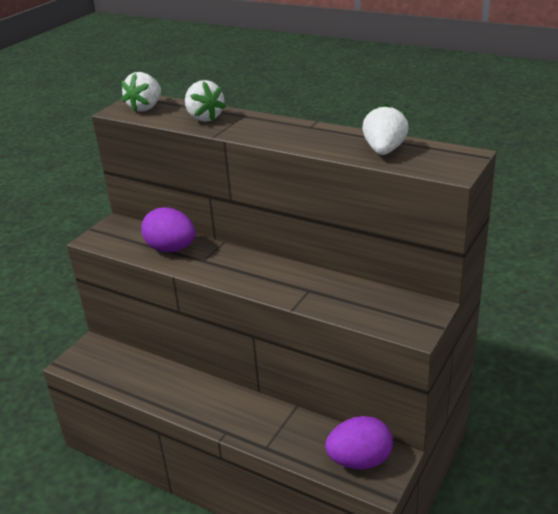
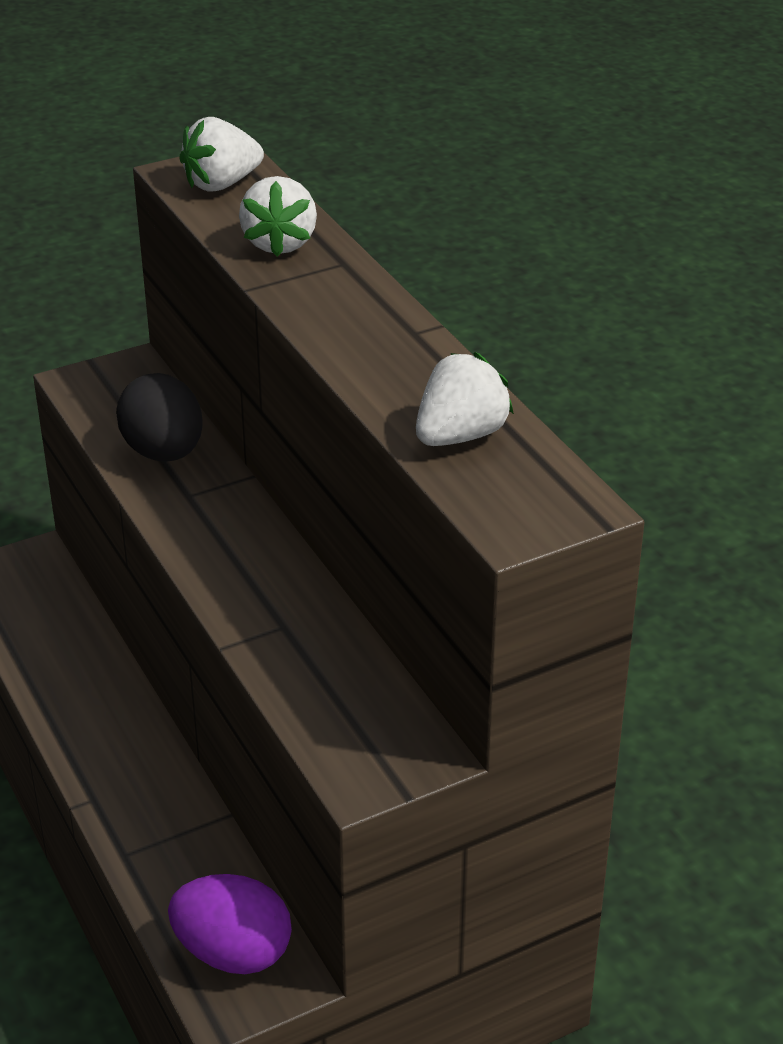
camera: 30 degrees right, 5 degrees up
purple egg [141,207,195,252] -> black egg [116,373,203,462]

